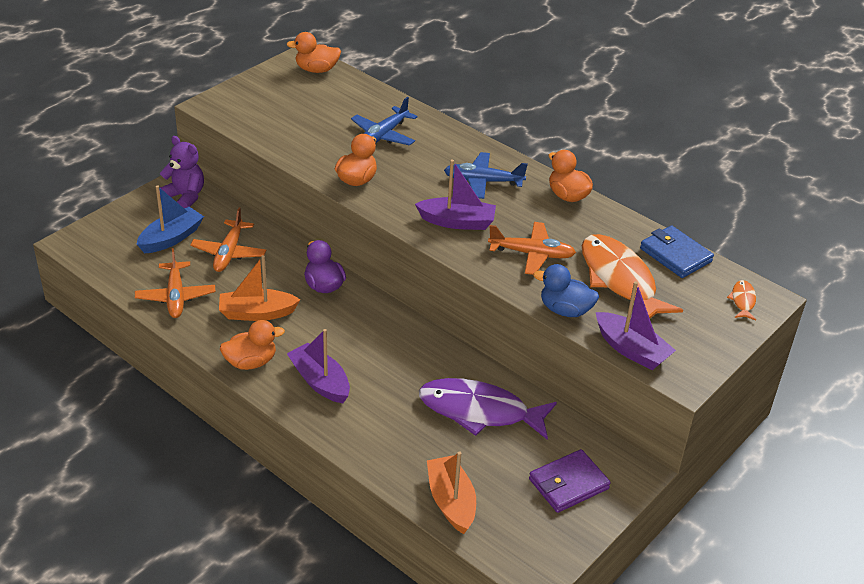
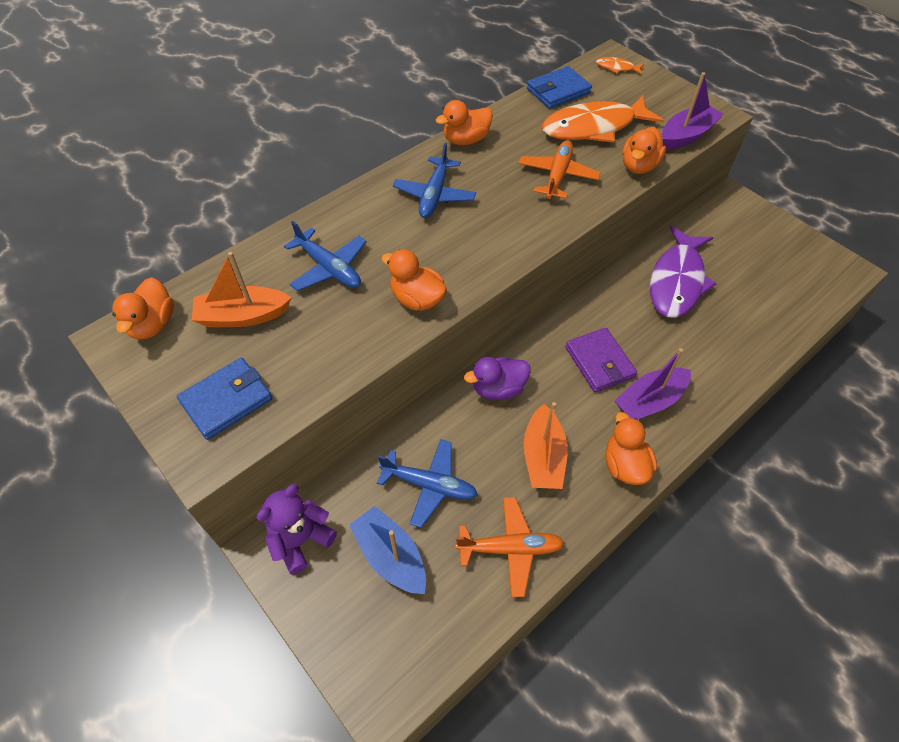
camera: 80 degrees left, 15 degrees up
orange plane [190,208,266,272] -> blue plane [377,439,478,528]
purple boat [415,159,496,230] -> none
orange boat [427,451,476,534] -> orange boat moved to [192,252,292,327]
purple wallet [529,449,611,513] -> purple wallet moved to [565,328,637,392]
blue duck [533,264,599,317] -> orange duck [622,127,666,174]
none -> blue wallet [177,358,272,440]

